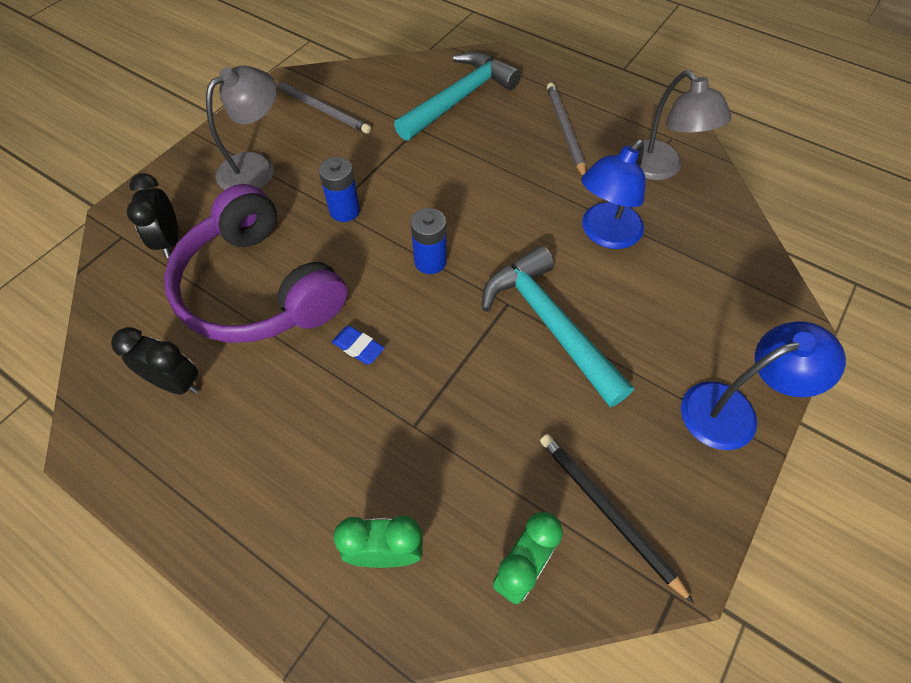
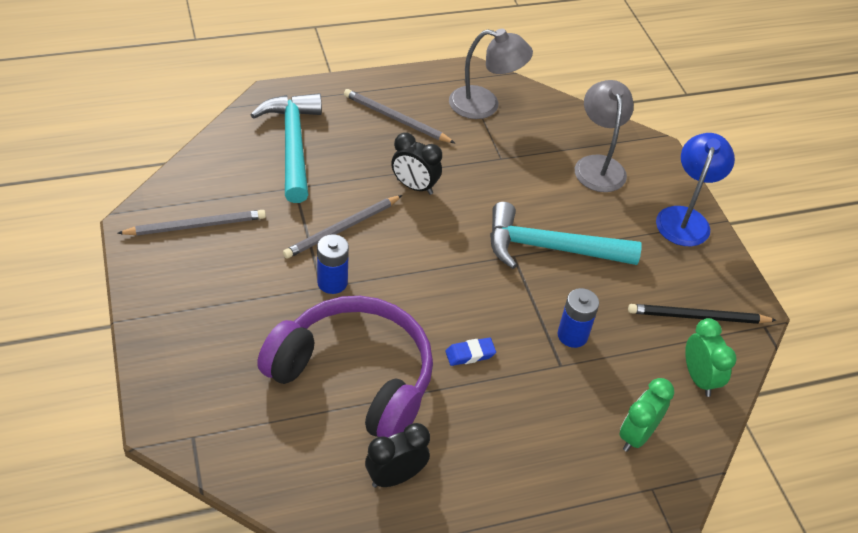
camera: 55 degrees left, 10 degrees down
black clock [127,173,178,258] -> black clock moved to [391,133,442,195]
purple headphones [164,184,347,343] -> purple headphones turned 150 degrees counterclockwise [257,296,433,437]
grey lamp [206,65,277,190] -> grey lamp moved to [575,80,634,192]
blue battery [411,208,447,274] -> blue battery moved to [558,288,599,348]
blue lamp [581,139,646,249] -> none
none -> grey pencil [283,195,403,259]

